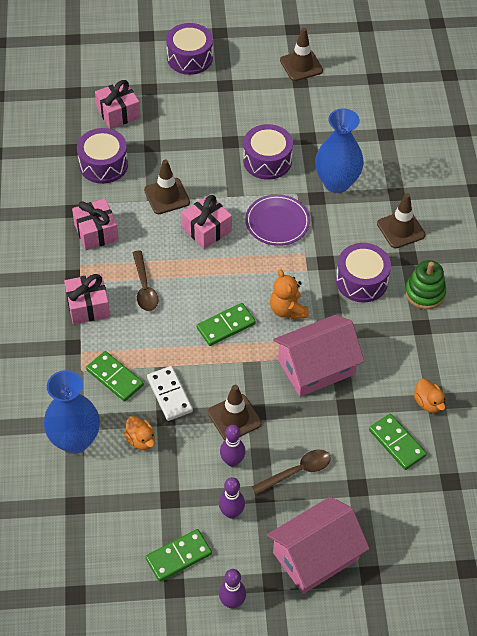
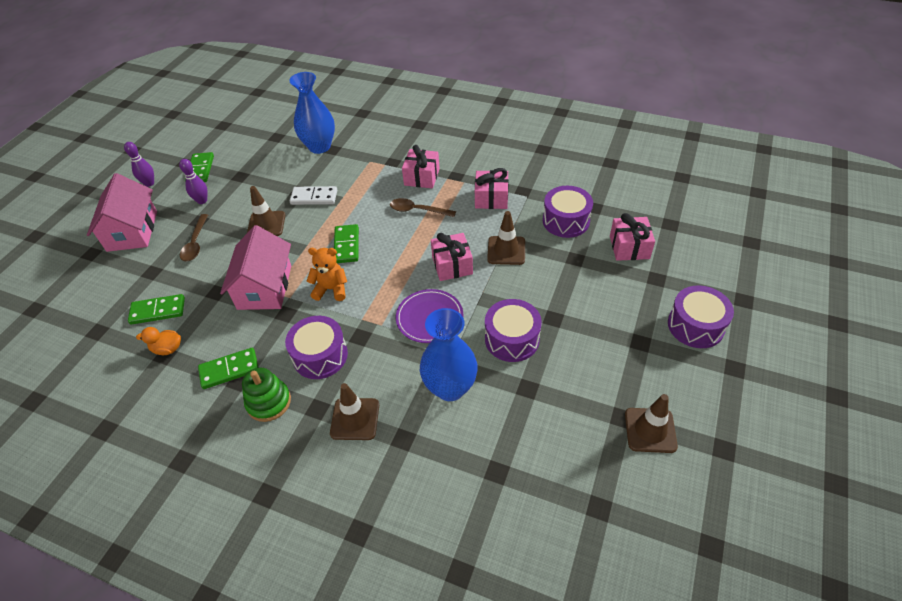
camera: 120 degrees right, 5 degrees down
green domino [86,351,144,402] -> green domino moved to [198,348,259,389]
orange duck [124,416,155,450] -> none
purple bowling pin [220,425,246,467] -> none

